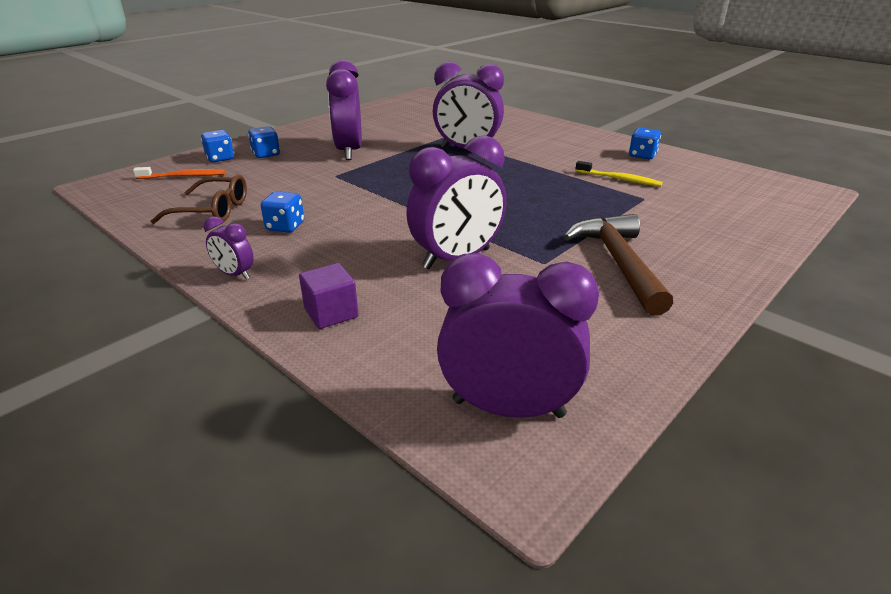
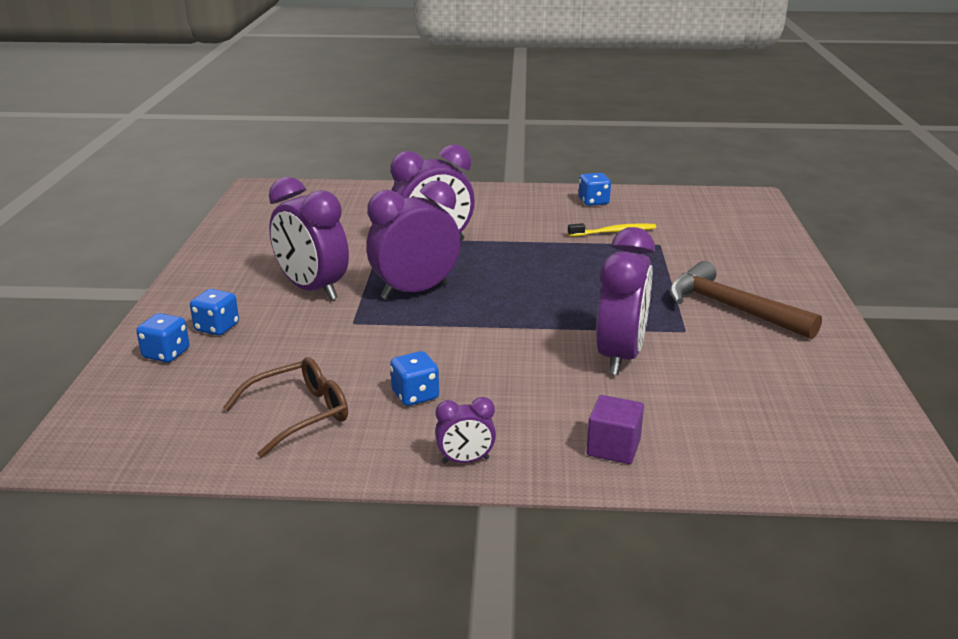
camera: 40 degrees left, 5 degrees down
orange toothbrush [133,167,225,179] -> none
purple clock [437,253,599,418] -> purple clock moved to [367,180,461,299]

